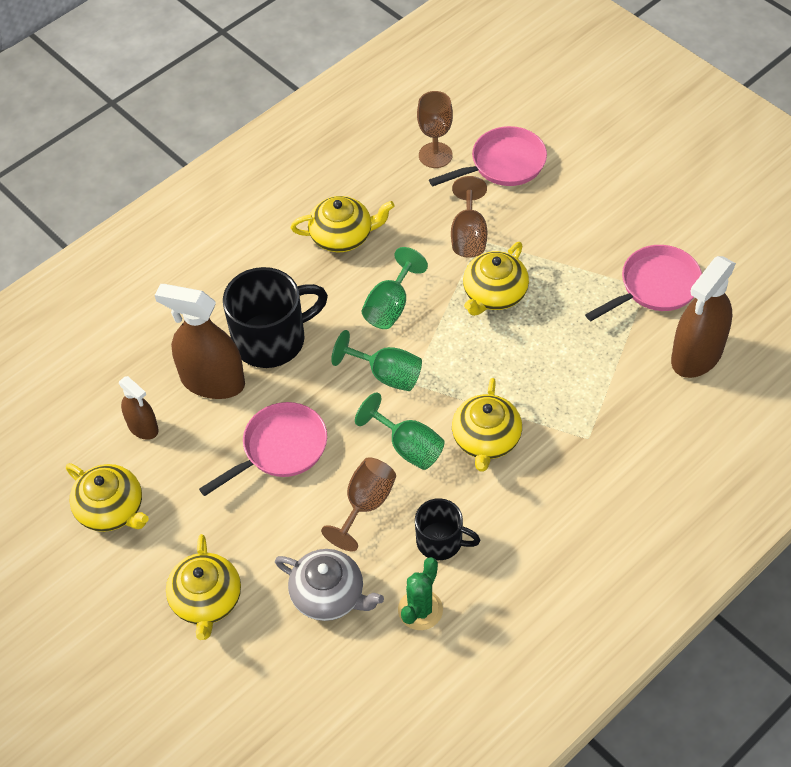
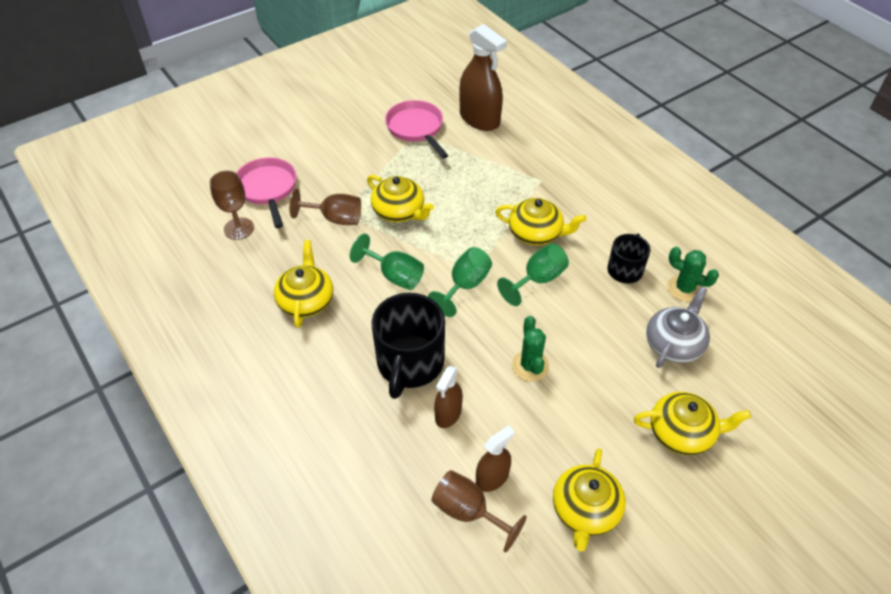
camera: 85 degrees left, 5 degrees down
yellow teapot [66,463,149,532] -> yellow teapot turned 150 degrees clockwise [553,448,626,552]
brown spray bottle [155,284,245,399] -> brown spray bottle [434,366,463,428], size x0.55
pink pan [199,402,327,496] -> green cactus [512,316,549,381]
black mug [223,267,328,368] -> black mug turned 150 degrees counterclockwise [371,293,445,399]
brown goblet [321,457,396,551] -> brown goblet moved to [431,470,527,552]

